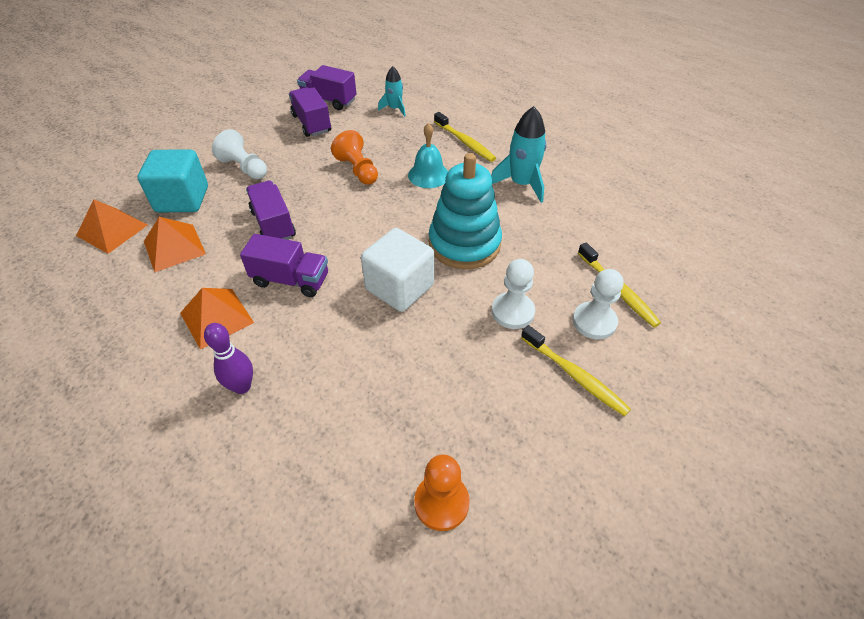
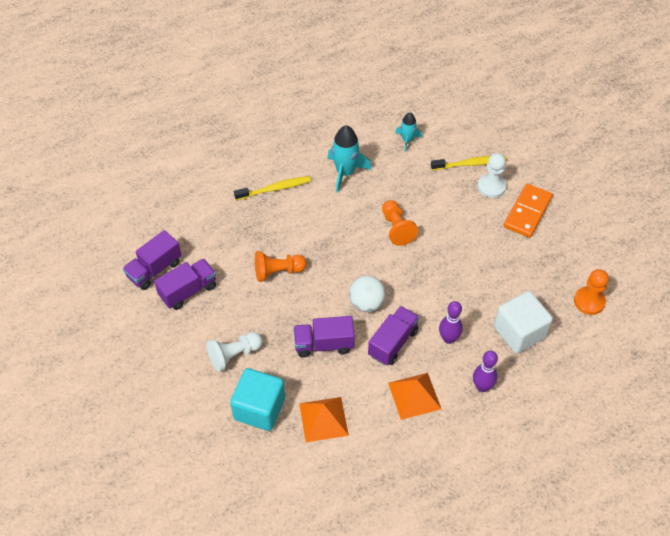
camera: 70 degrees left, 5 degrees up
orange pyramid [76,199,147,254] -> none
purple truck [289,87,331,137] -> purple truck turned 150 degrees clockwise [154,259,216,310]
white cube [361,228,434,312] -> white cube moved to [494,291,553,353]
turquoise rocket [378,66,406,117] -> turquoise rocket moved to [395,113,422,152]
turquoise bell [408,123,448,188] -> none
turquoise stacking toy [429,153,502,269] -> orange pawn [382,200,418,246]
white pawn [492,259,535,329] -> none
yellow toothbrush [521,325,631,417] -> orange domino [504,184,553,238]
none -> white ball [349,276,386,312]
none -> purple bowling pin [439,301,463,344]

